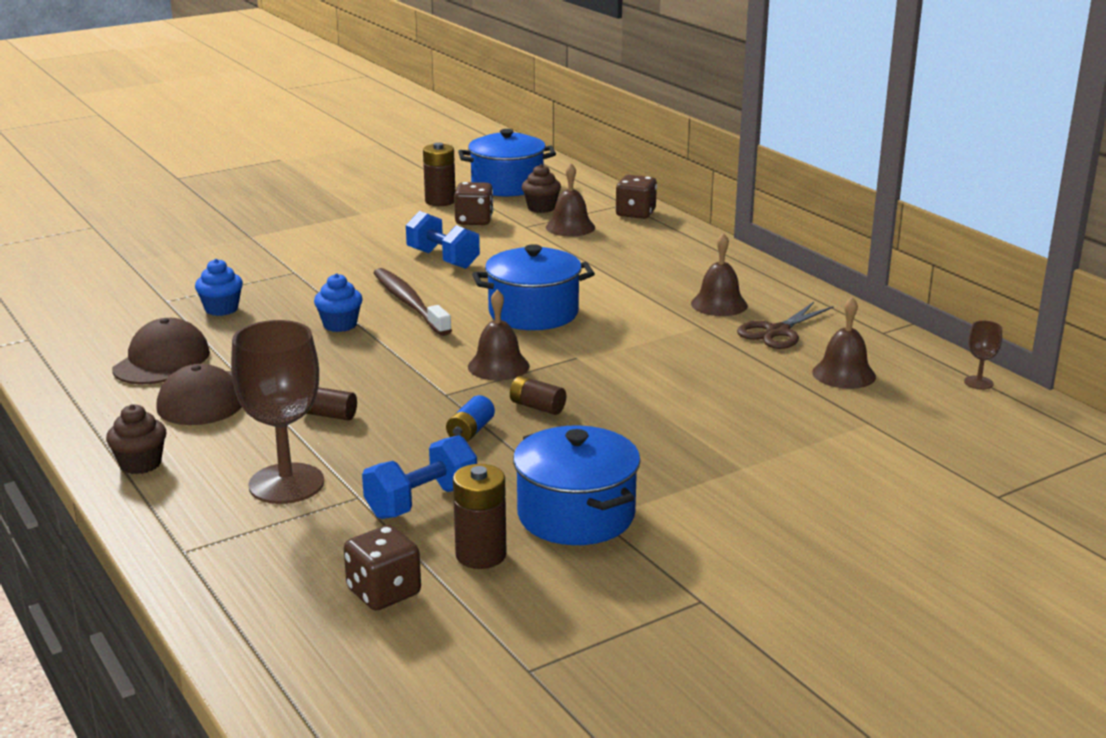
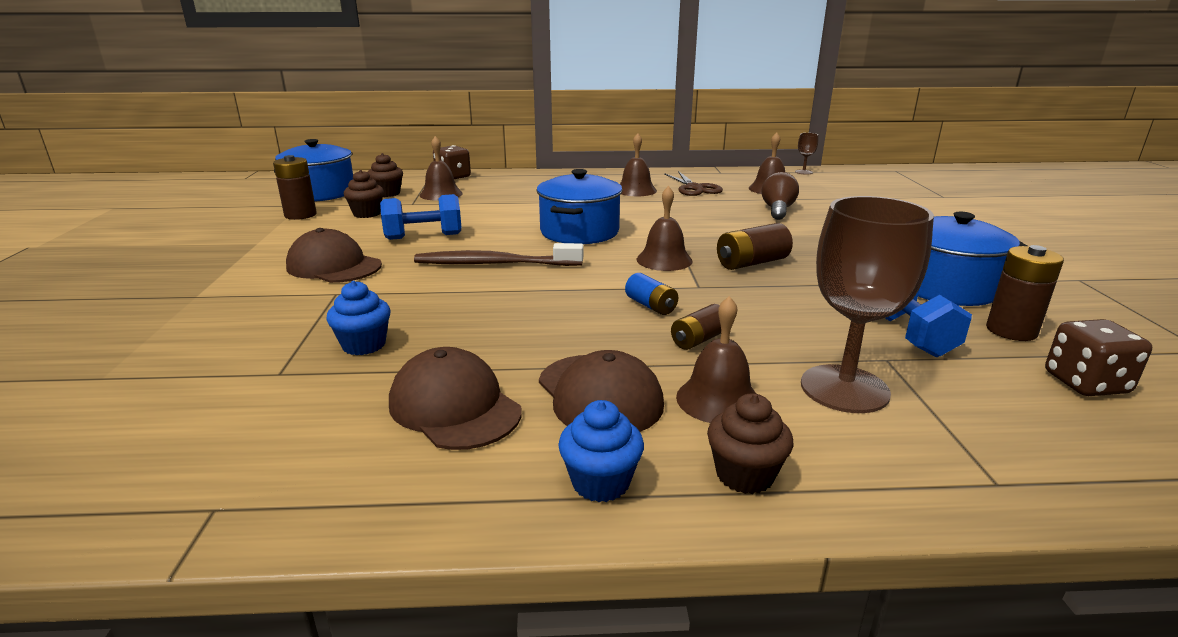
camera: 60 degrees left, 0 degrees up
blue cupcake [314,273,363,332] -> blue cupcake moved to [558,400,644,502]
blue battery [446,395,495,442] -> blue battery moved to [625,273,678,315]
brown dice [454,182,493,225] -> brown cupcake [344,170,384,218]
brown battery [510,376,566,415] -> brown battery [717,223,793,270], size x1.52
none -> brown cap [286,228,382,283]
none -> brown bell [676,296,756,423]
none -> brown light bulb [761,172,799,220]

